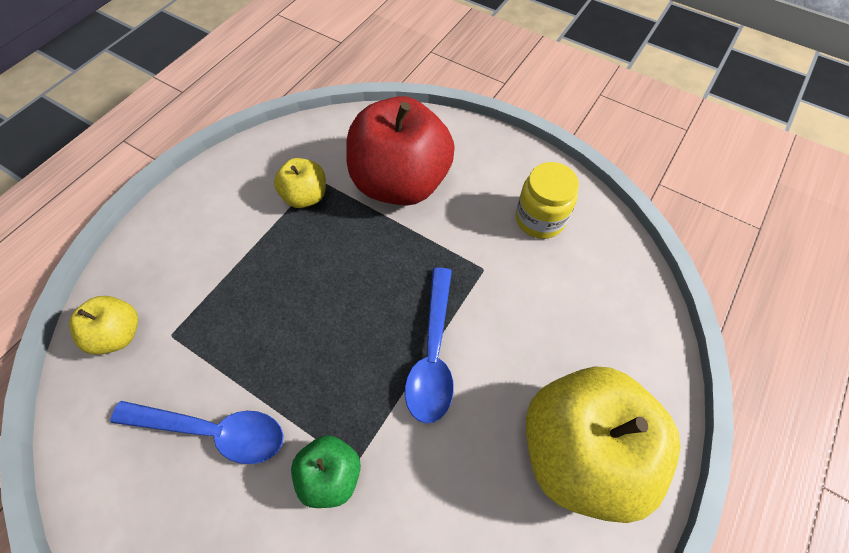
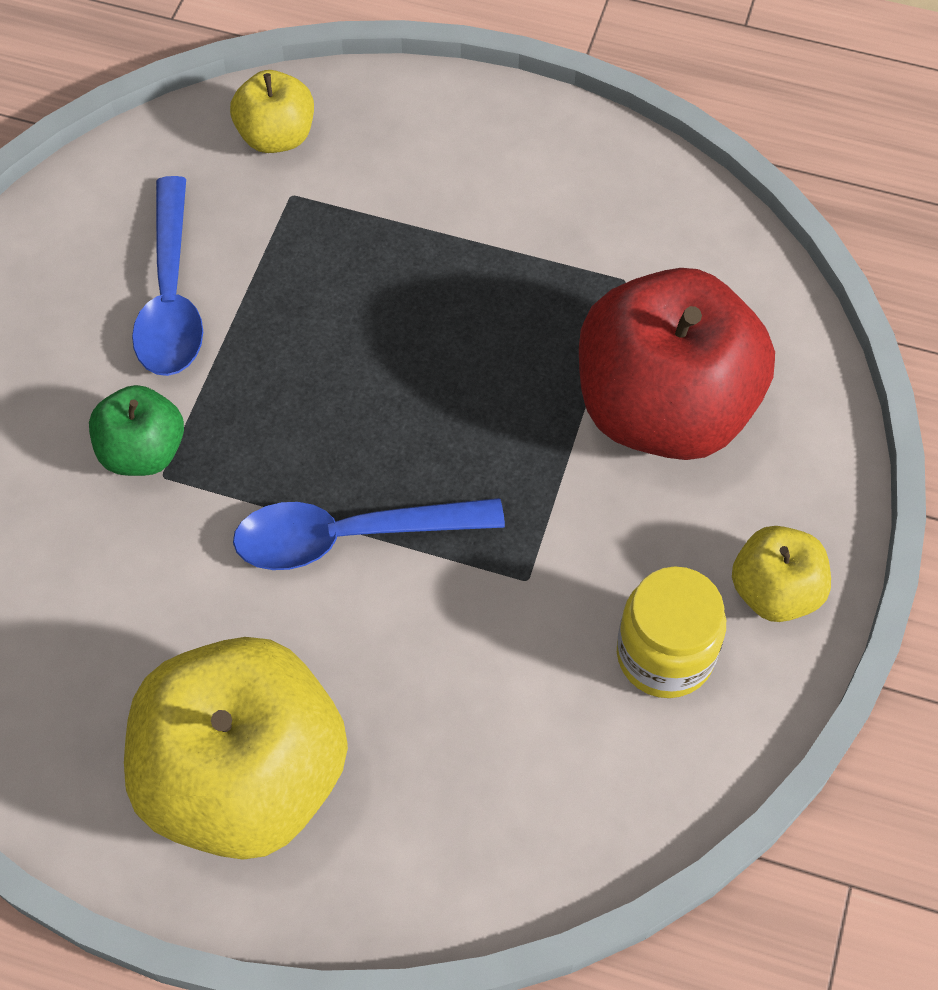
camera: 75 degrees right, 0 degrees up
yellow apple [274,158,326,208] -> yellow apple moved to [732,526,831,622]

